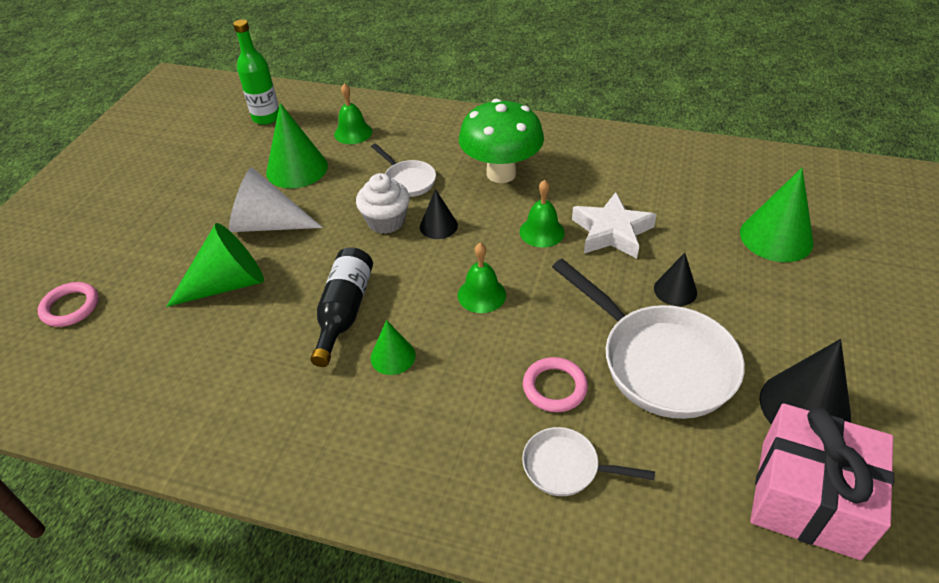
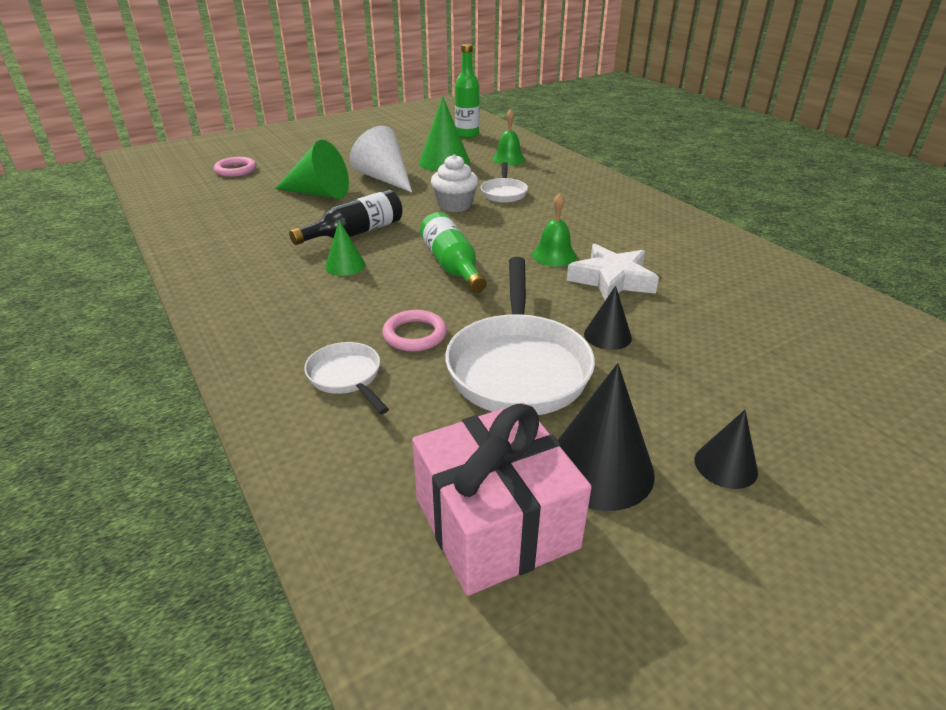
camera: 40 degrees right, 10 degrees down
black cone [420,189,458,239] -> black cone moved to [695,410,758,489]
green bell [458,243,506,313] -> green bottle [420,212,486,293]
green mushroom [459,99,544,183] -> none
green cone [740,168,814,262] -> none

